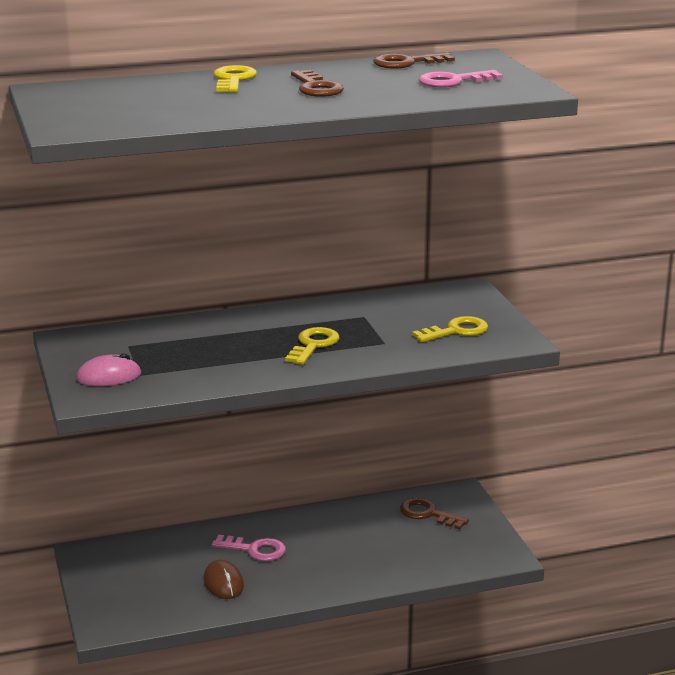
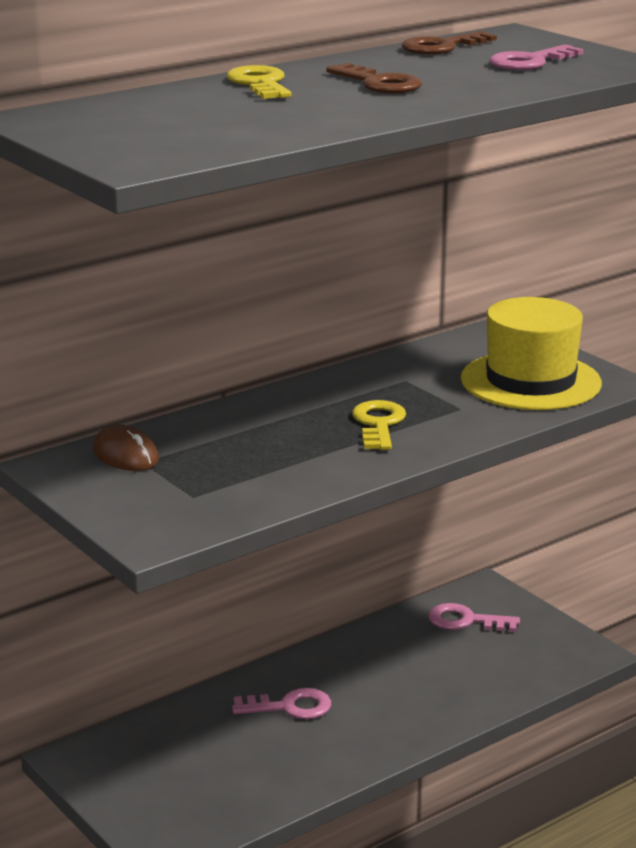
camera: 20 degrees left, 0 degrees up
pink mouse [76,353,141,386] -> none
brown mouse [204,560,244,599] -> brown mouse moved to [93,425,159,471]
brown key [400,498,469,529] -> pink key [428,603,520,632]
yellow key [412,316,488,342] -> yellow hat [461,297,602,410]

